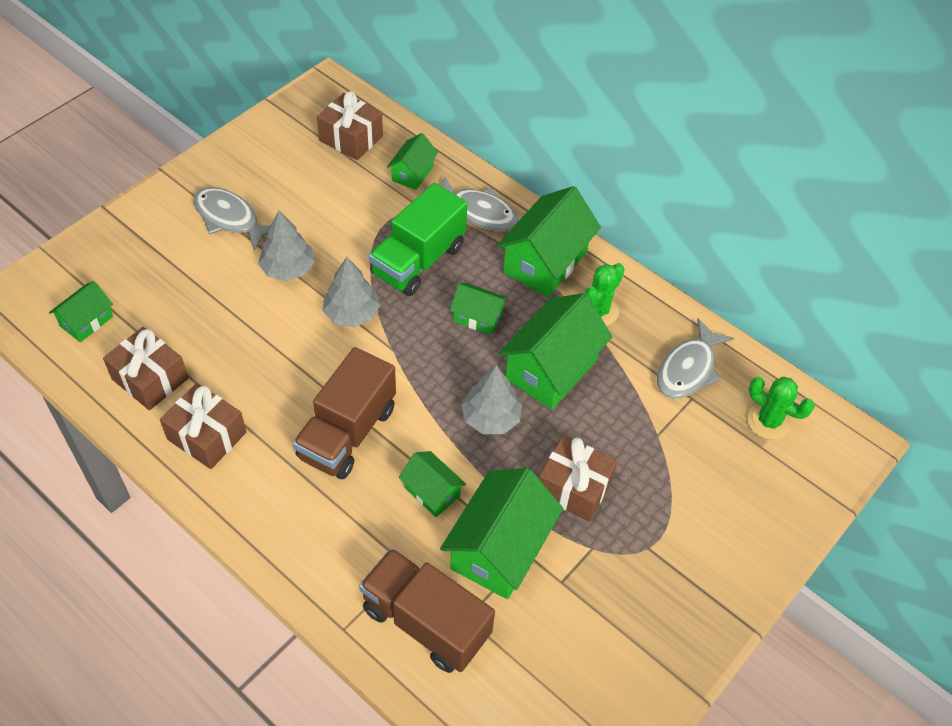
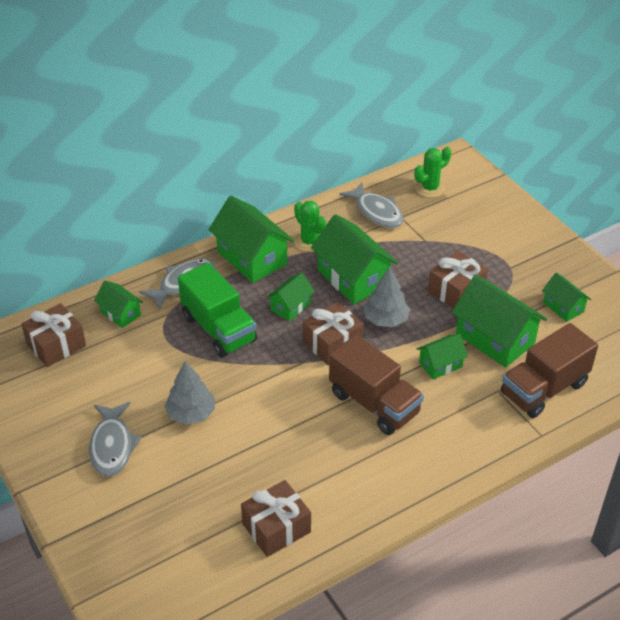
camera: 70 degrees left, 10 degrees down
green house [49,281,113,342] -> green house moved to [542,272,591,322]
brown gift [160,383,246,469] -> brown gift moved to [302,302,363,365]
grey fish [193,187,270,251] -> grey fish turned 60 degrees counterclockwise [89,402,142,477]
grey tree [322,257,380,327] -> none

